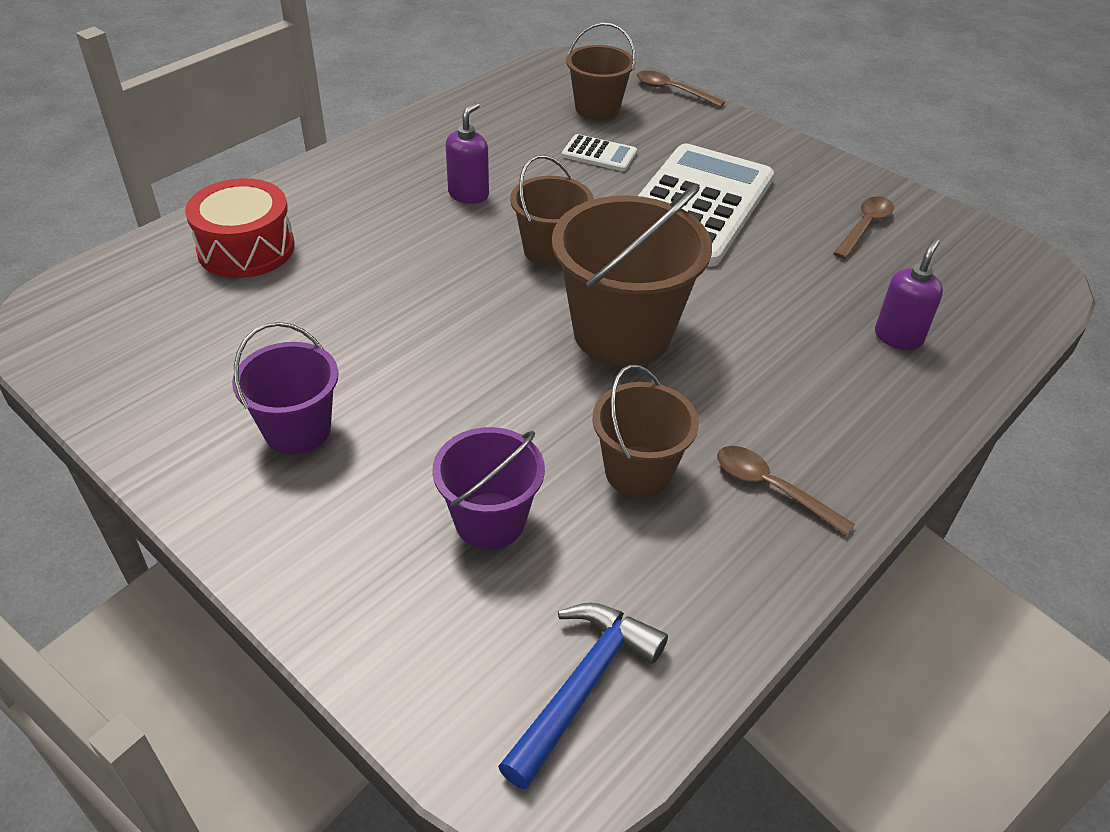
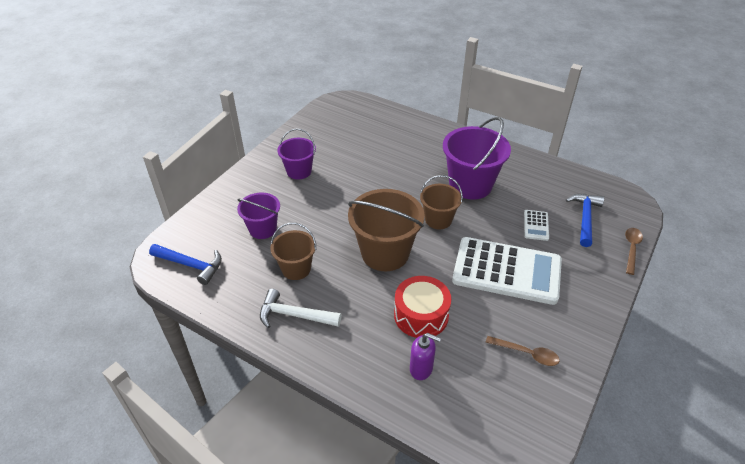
camera: 80 degrees right, 0 degrees up
red drum [185,178,295,278] -> red drum moved to [394,276,451,338]
purple soap dispenser [446,102,489,204] -> purple bucket [443,117,511,200]
brown bucket [566,22,636,120] -> blue hammer [566,194,604,247]
brown spoon [717,446,855,536] -> white hammer [260,289,341,328]

